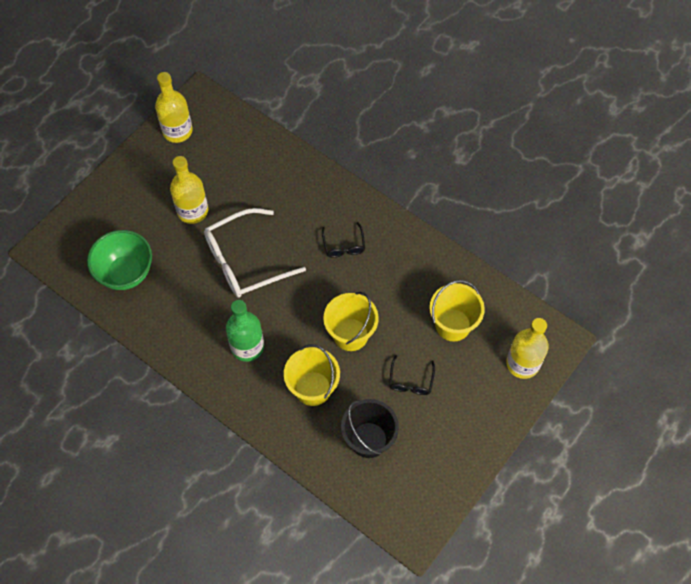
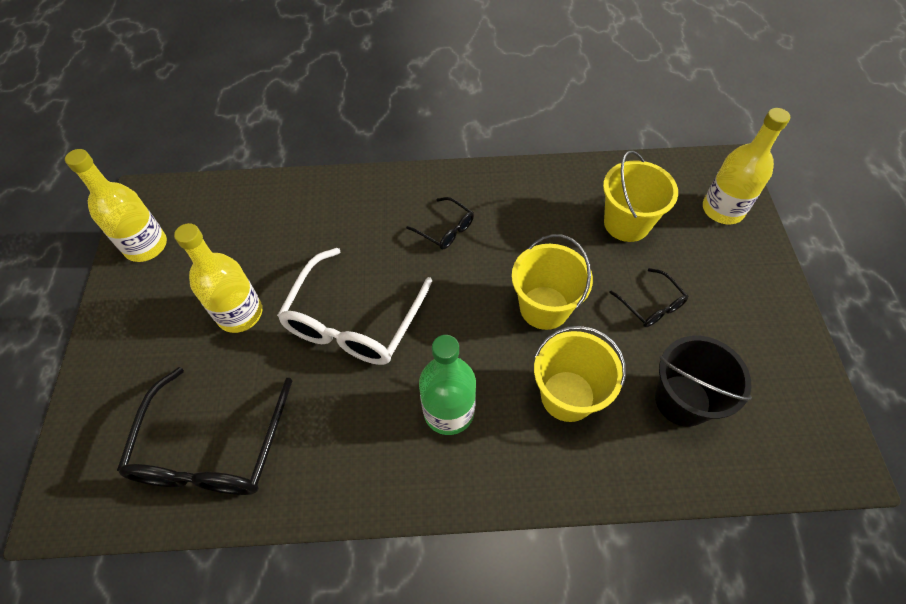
camera: 40 degrees left, 5 degrees down
green bowl [87,230,152,290] -> black glasses [117,367,292,495]

